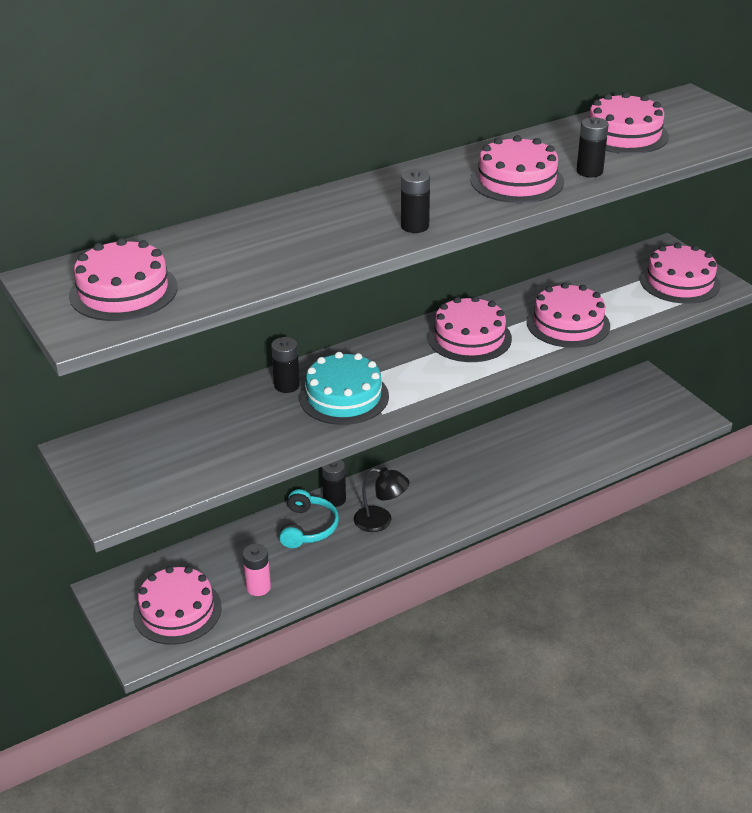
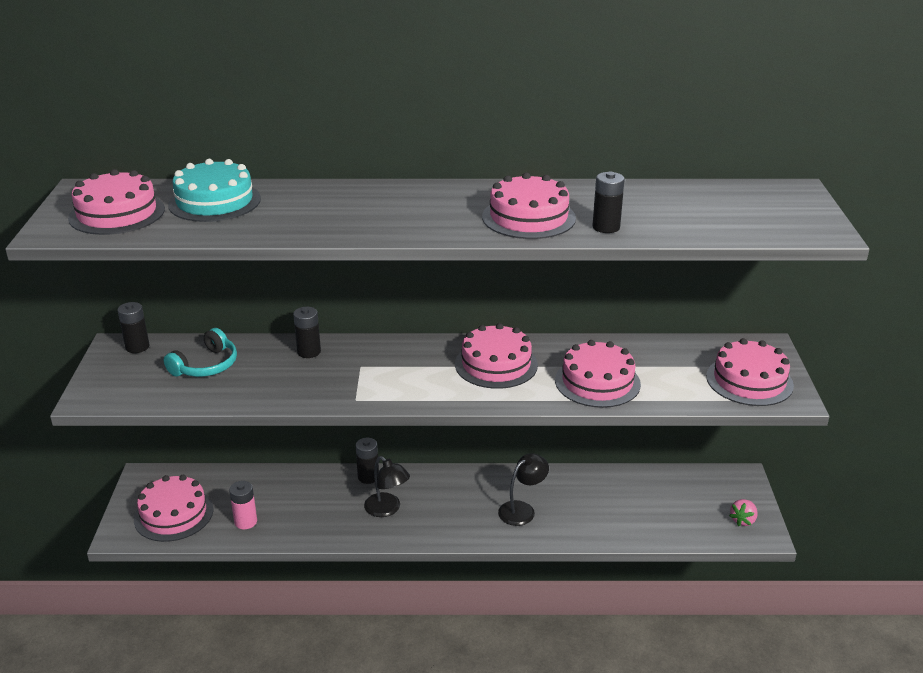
camera: 30 degrees right, 5 degrees down
turquoise headphones [279,489,339,548] -> turquoise headphones moved to [164,328,237,377]
turquoise cake [299,352,389,425] -> turquoise cake moved to [168,159,261,222]
black battery [401,169,430,233] -> black battery moved to [117,302,149,353]
pink cake [589,92,669,154] -> none
none -> black lamp [498,453,549,526]
none -> pink strawberry [729,499,758,526]

